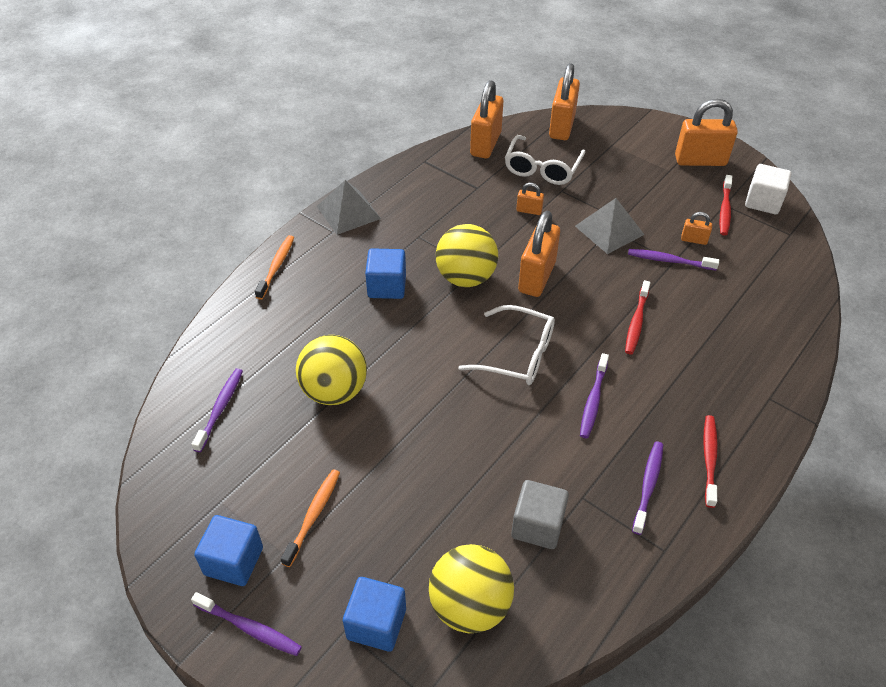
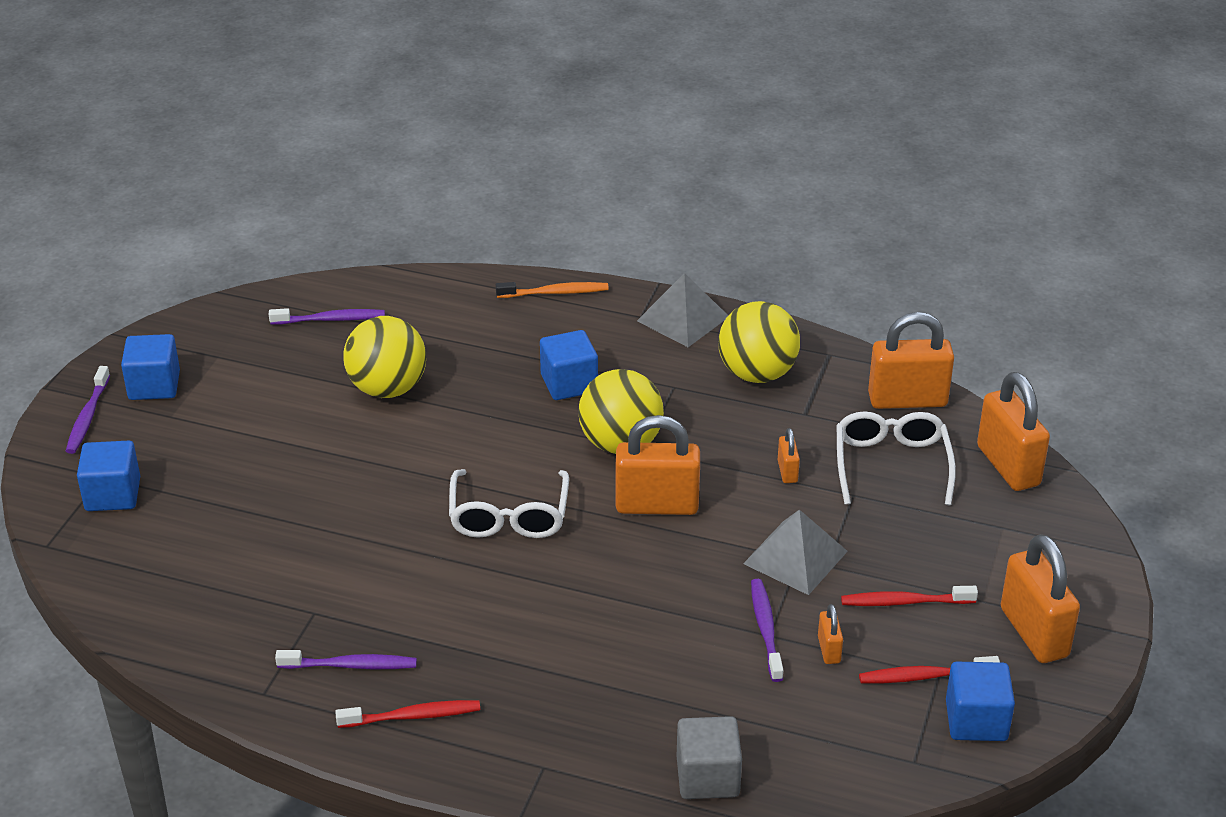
camera: 70 degrees right, 10 degrees down
orange toothbrush [281,469,340,567] -> none
yellow ball [429,544,514,633] -> yellow ball moved to [718,301,800,383]
white glasses [505,135,585,185] -> white glasses turned 90 degrees clockwise [837,411,956,505]
grey cube [511,480,569,549] -> grey cube moved to [677,716,742,799]
orange padlock [549,63,580,140] -> orange padlock turned 75 degrees clockwise [977,372,1050,491]
purple toothbrush [580,353,609,438] -> none
red toothbrush [625,280,651,354] -> red toothbrush moved to [841,586,978,606]
white cube [745,164,791,214] -> blue cube [946,662,1015,741]

